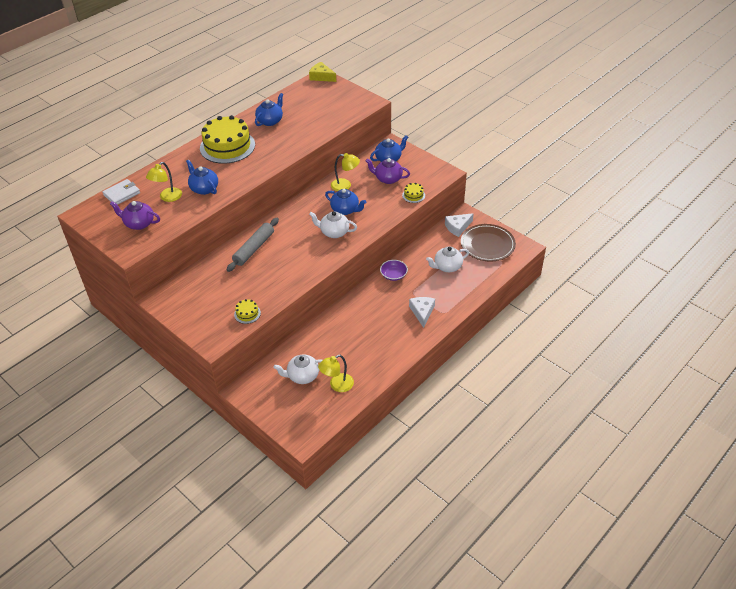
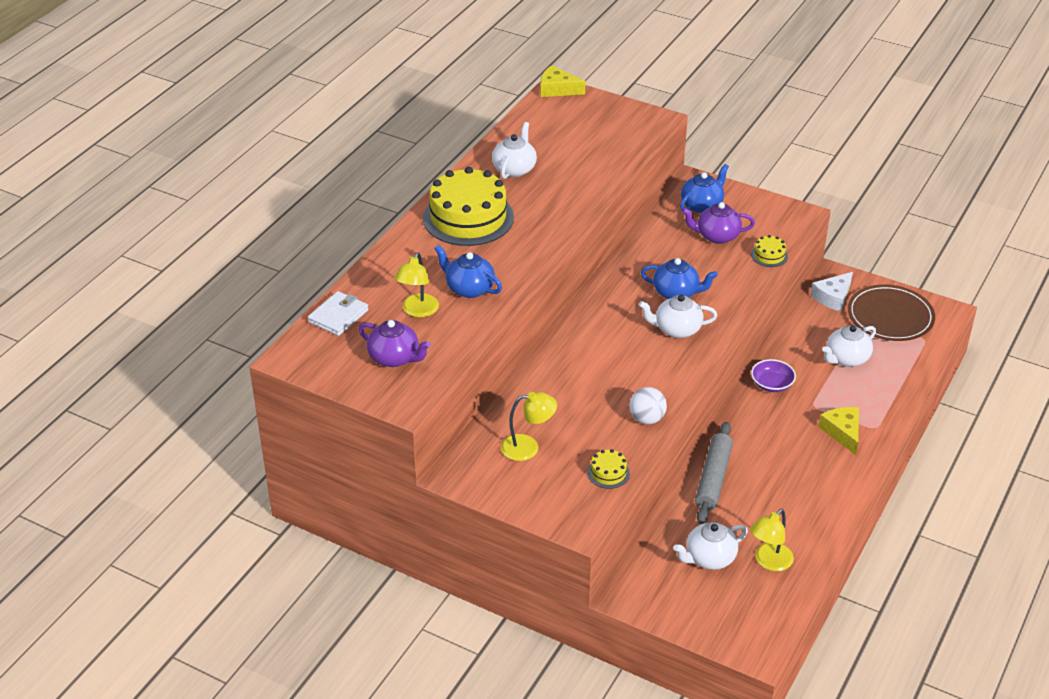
camera: 15 degrees left, 5 degrees down
purple teapot [110,201,160,230] -> purple teapot turned 150 degrees counterclockwise [359,320,431,367]
grey rolling pin [226,218,279,272] -> grey rolling pin moved to [695,422,733,524]
blue teapot [255,93,283,126] -> white teapot [492,122,537,179]
yellow lamp [331,153,360,191] -> yellow lamp moved to [501,392,557,461]
white cheese [409,297,435,328] -> yellow cheese [819,407,859,455]
none -> white ball [629,387,667,424]

